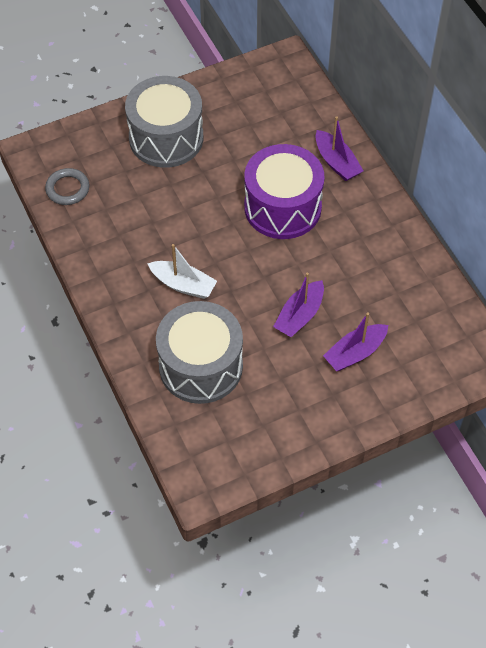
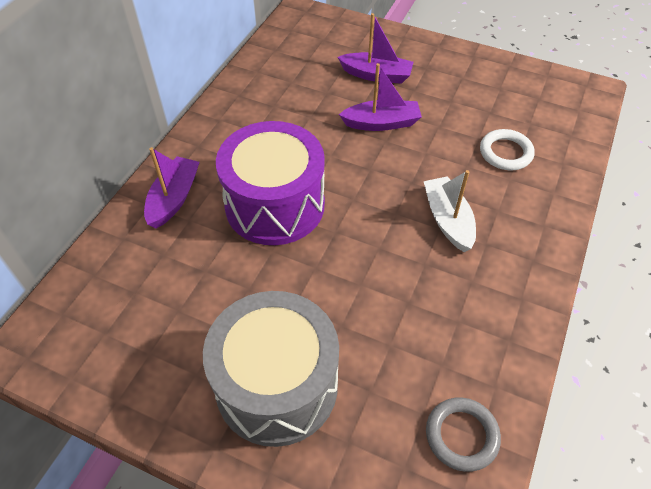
camera: 130 degrees left, 5 degrees down
grey drum [156,301,243,404] -> white ring [480,129,535,170]

